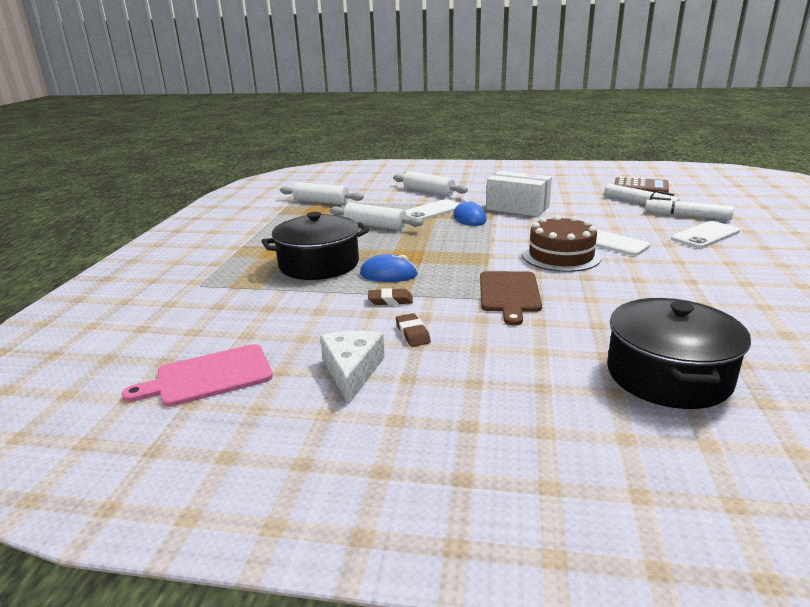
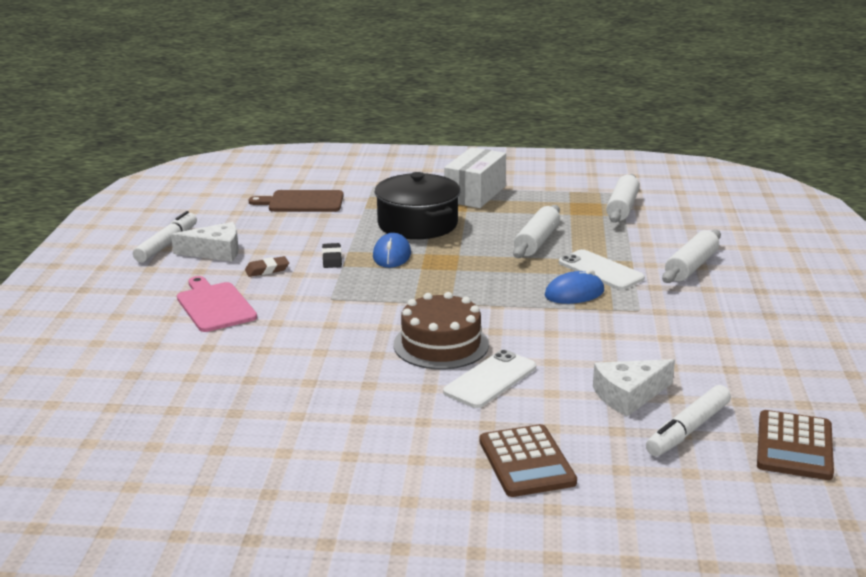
camera: 85 degrees right, 0 degrees up
pink cutting board [122,344,273,407] -> pink cutting board moved to [177,276,257,332]
brown eraser [368,288,413,305] -> black eraser [322,243,342,268]
brown cutting board [480,271,542,326] -> brown cutting board moved to [248,190,344,212]
white box [486,171,552,217] -> white box moved to [444,147,506,208]
black pot [607,298,751,409] -> none
white marker [645,197,734,220] -> white marker moved to [133,211,197,262]
white phone [671,221,740,248] -> brown calculator [479,424,577,497]
none -> white cheese [593,359,675,416]

